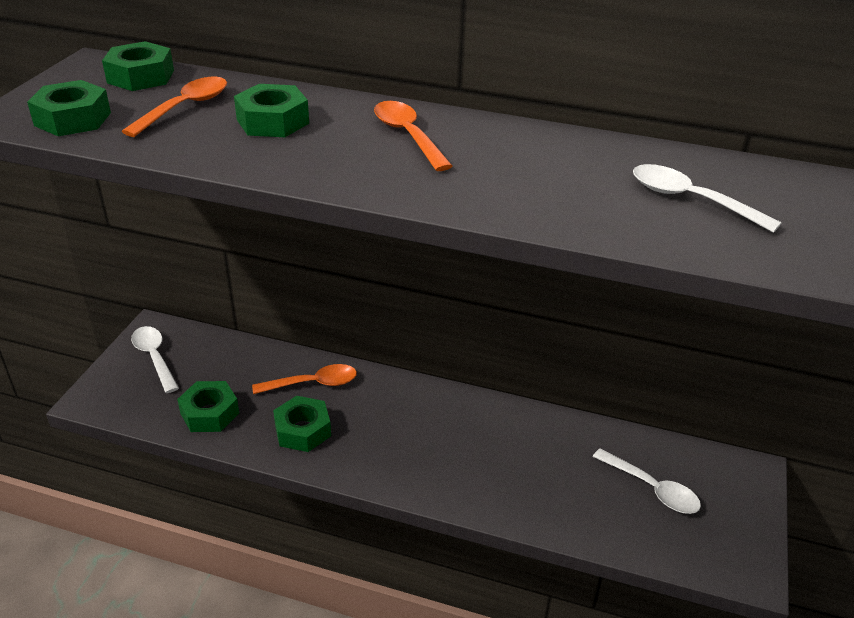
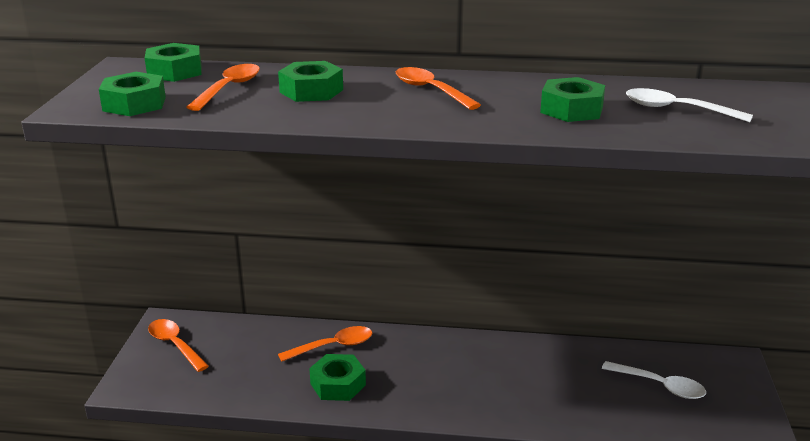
camera: 10 degrees left, 10 degrees down
white spoon [131,326,179,393] -> orange spoon [148,319,209,372]
green nut [177,381,239,432] -> green nut moved to [540,77,605,122]

